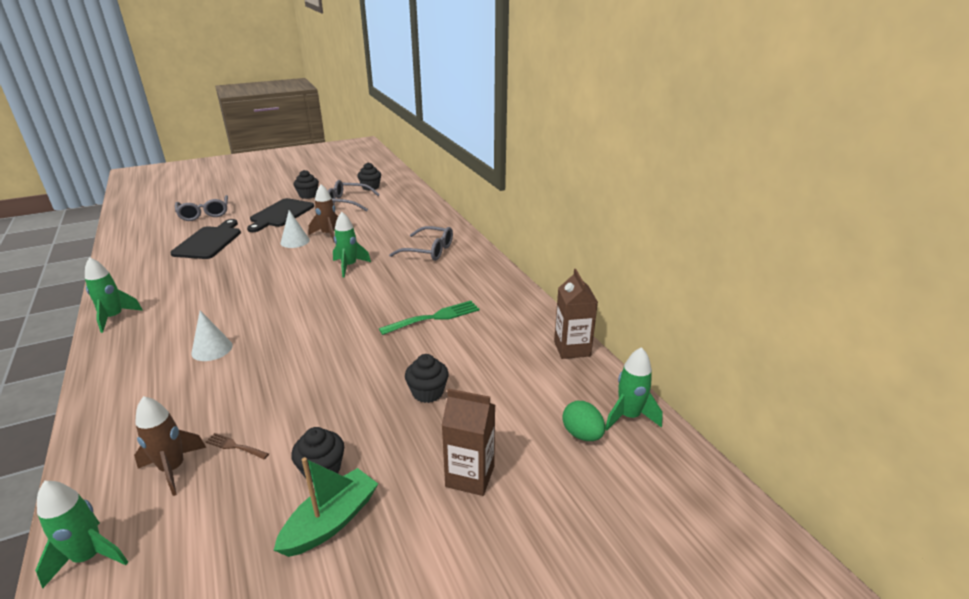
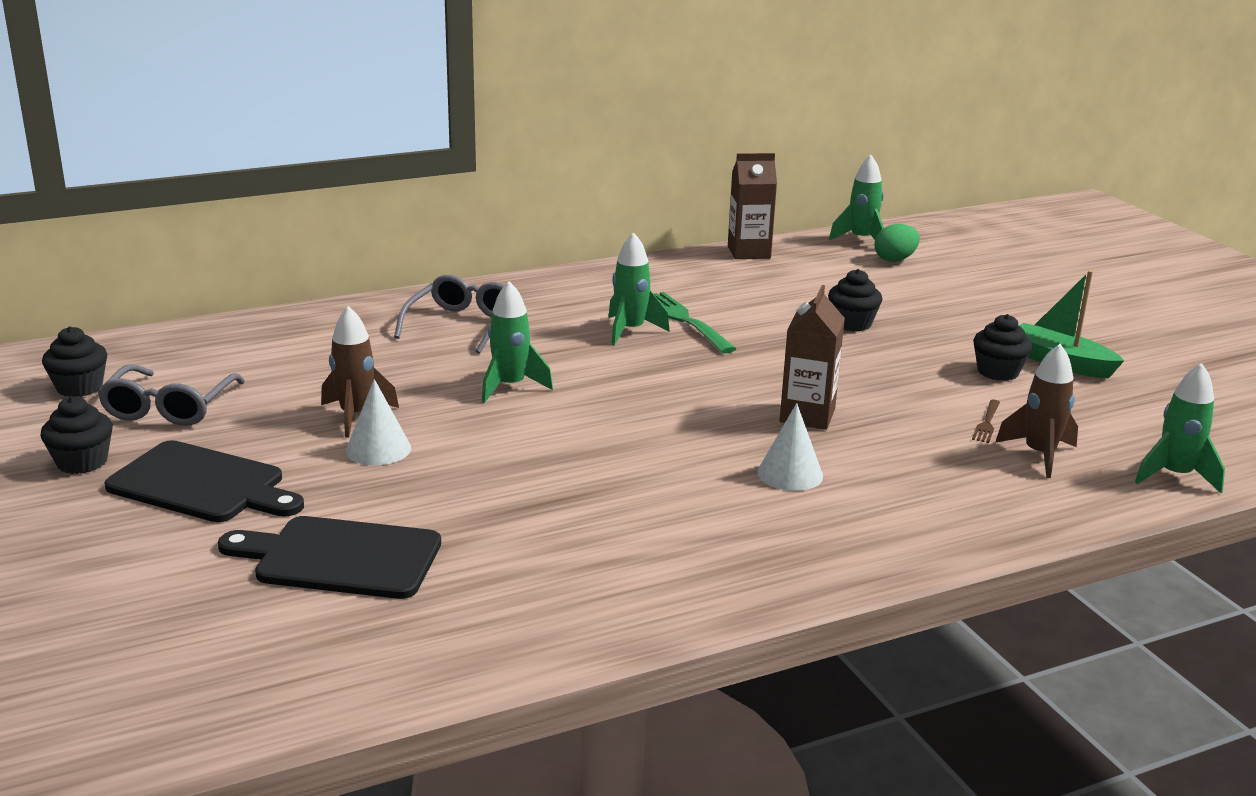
camera: 90 degrees left, 5 degrees down
green rocket [85,257,143,333] -> green rocket moved to [608,232,670,346]
grey glasses [175,195,228,221] -> none
brown carton [442,388,495,496] -> brown carton moved to [780,285,845,430]

